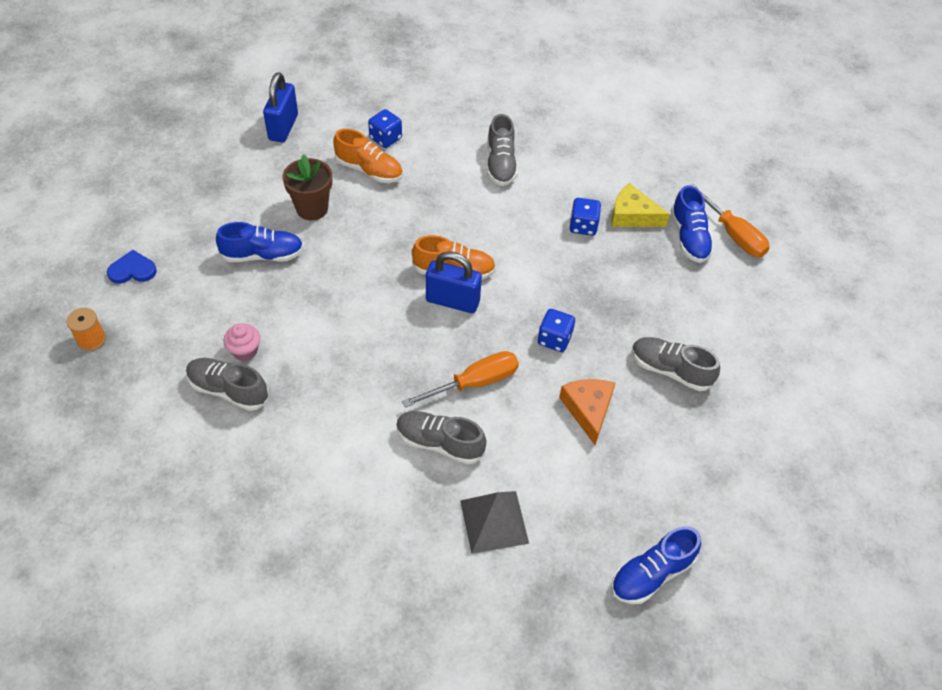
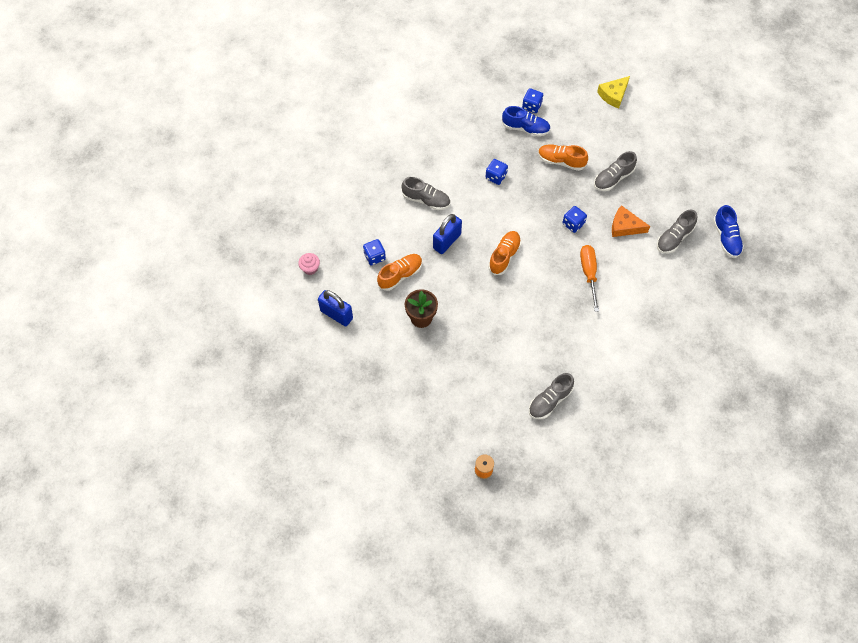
camera: 65 degrees left, 10 degrees up
blue heart [107,250,157,284] -> none
blue shoe [216,222,304,262] -> none
pink cupcake [223,323,260,361] -> pink cupcake moved to [298,253,320,275]
grey shoe [396,411,486,464] -> grey shoe moved to [657,210,697,254]
blue padlock [426,252,482,313] -> blue padlock moved to [433,214,462,254]
grey pyramid [460,491,529,554] -> none
yellow cheese [611,183,670,227] -> yellow cheese moved to [597,76,630,109]
orange screwdriver [689,183,770,257] -> blue dice [522,88,543,113]
none -> orange shoe [538,144,588,171]

